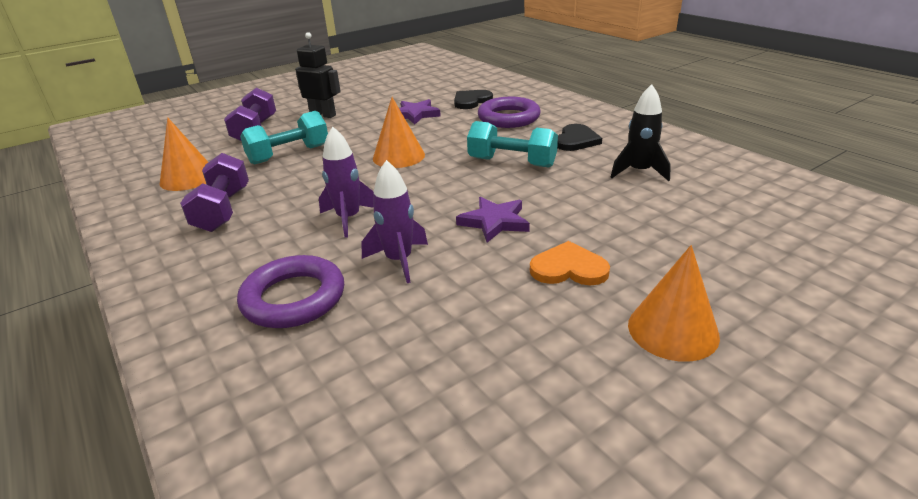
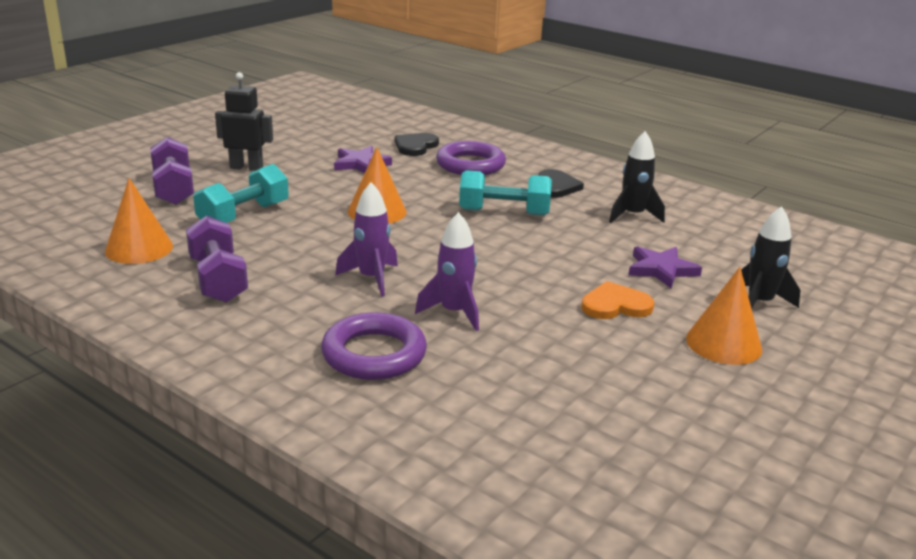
camera: 20 degrees left, 5 degrees down
purple star [456,197,530,243] -> purple star moved to [629,246,702,288]
none -> black rocket [741,206,800,309]

